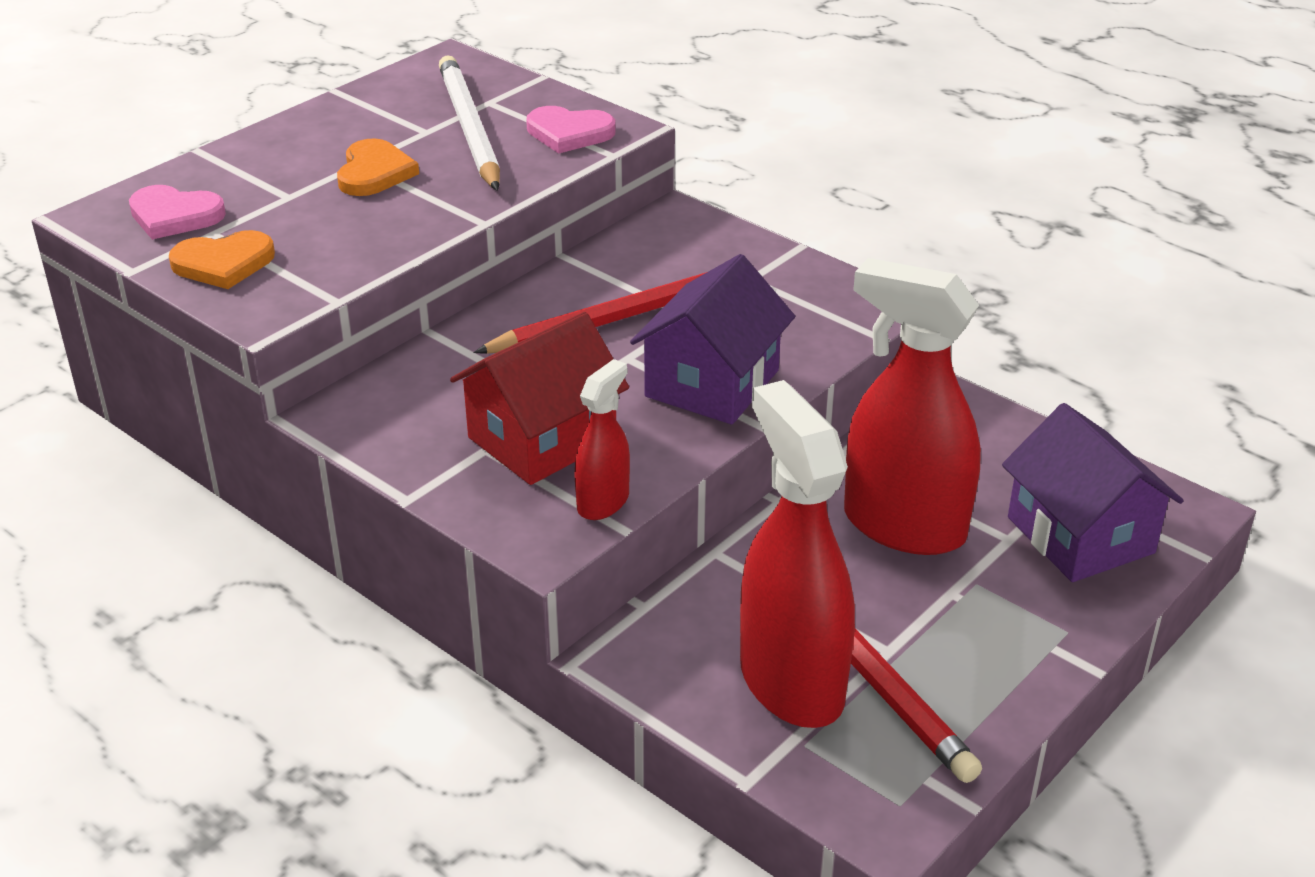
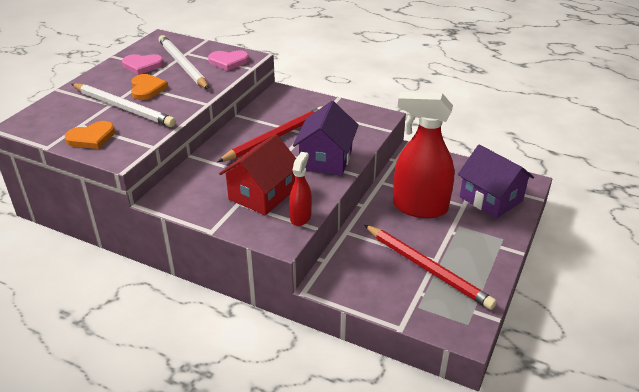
camera: 15 degrees left, 0 degrees up
pink heart [129,185,226,240] -> pink heart moved to [122,54,164,75]
red spray bottle [740,380,855,728] -> none
none -> white pencil [72,83,176,127]

